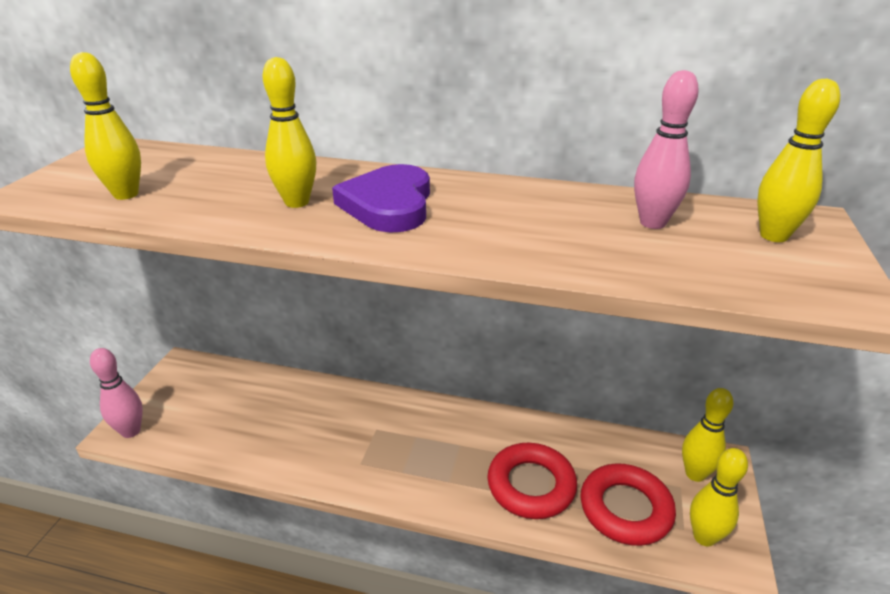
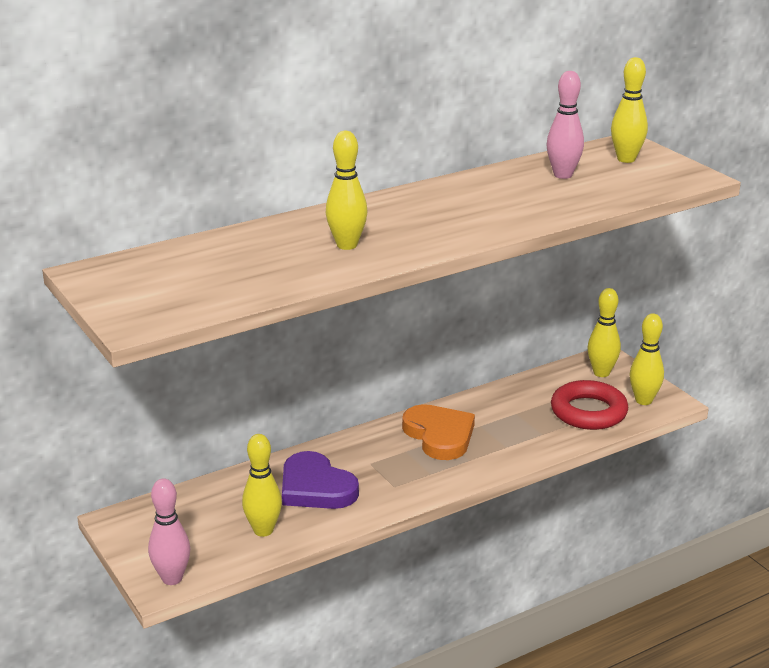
camera: 45 degrees left, 5 degrees down
yellow bowling pin [70,52,141,200] -> yellow bowling pin moved to [242,434,282,537]
purple heart [332,164,430,233] -> purple heart moved to [282,451,359,509]
red ring [487,443,577,519] -> none
none -> orange heart [402,404,475,460]

